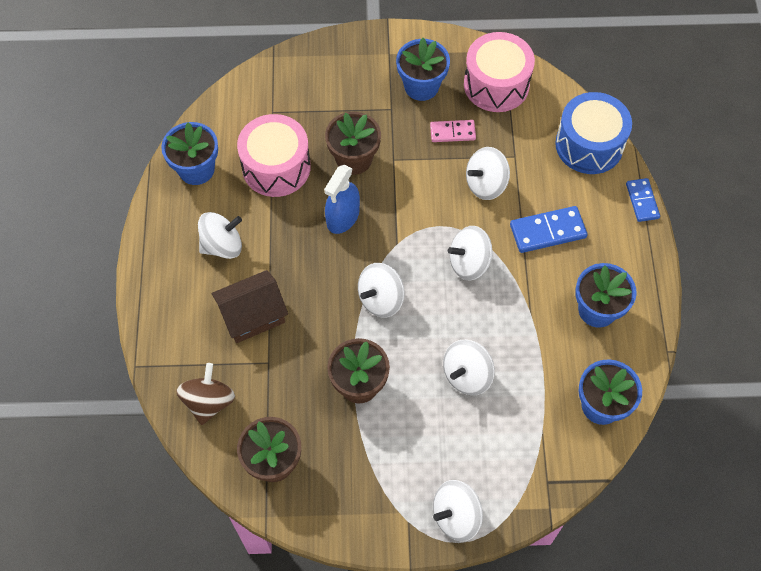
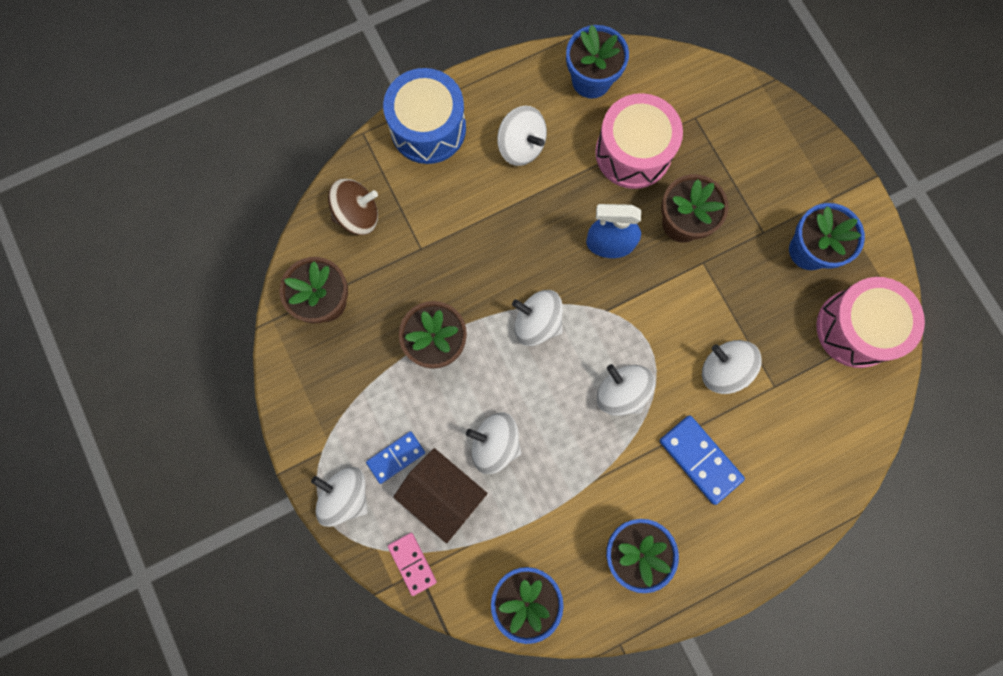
camera: 65 degrees right, 15 degrees up
brown house [212,270,288,343] -> brown house moved to [393,448,487,543]
pink domino [430,120,476,142] -> pink domino moved to [388,532,437,596]
blue drum [555,92,632,174] -> blue drum moved to [383,68,466,164]
blue domino [626,178,660,222] -> blue domino moved to [366,431,425,484]

